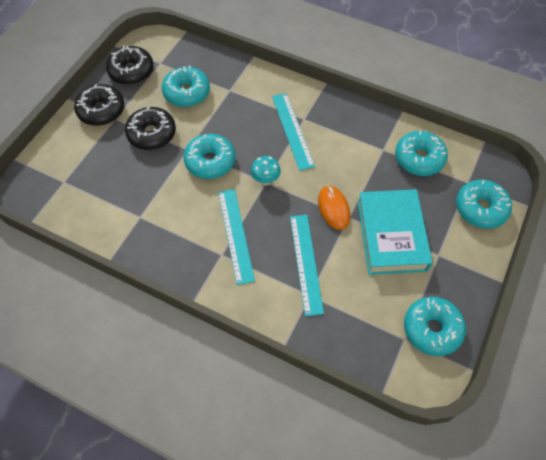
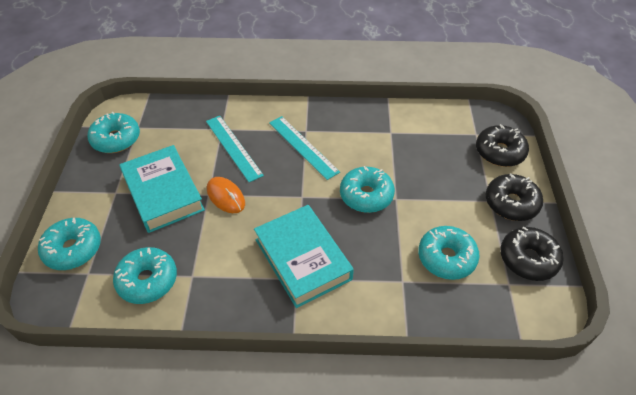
camera: 155 degrees right, 10 degrees down
black donut [125,107,176,150] -> black donut moved to [476,124,529,167]
turquoise mushroom [251,156,281,186] -> none
turquoise ruler [272,93,315,171] -> turquoise book [254,205,354,308]

